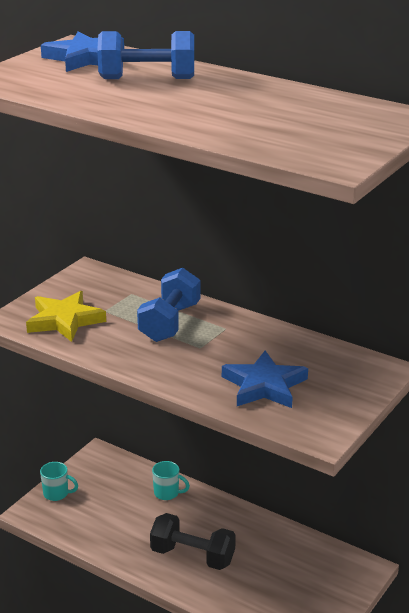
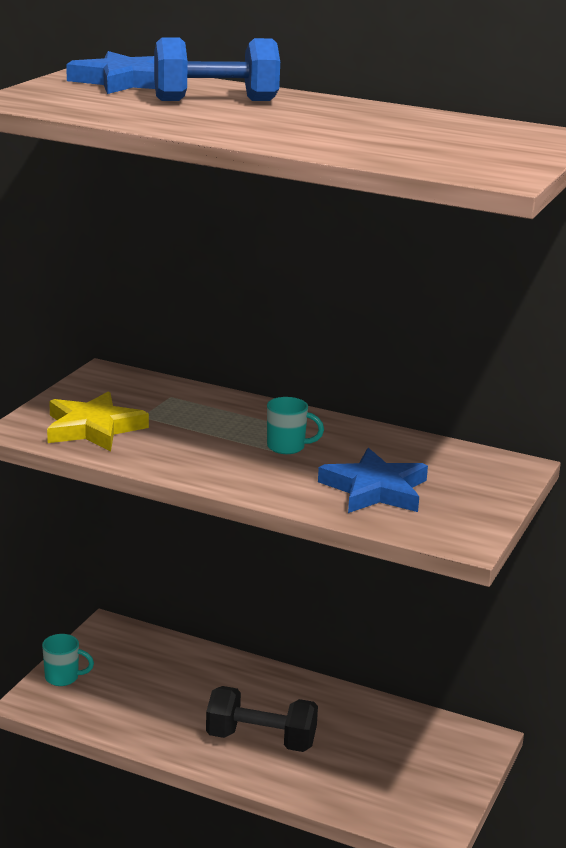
camera: 10 degrees left, 5 degrees down
blue dumbbell [137,268,200,342] -> none
turquoise mug [152,461,190,500] -> turquoise mug moved to [267,397,324,454]

